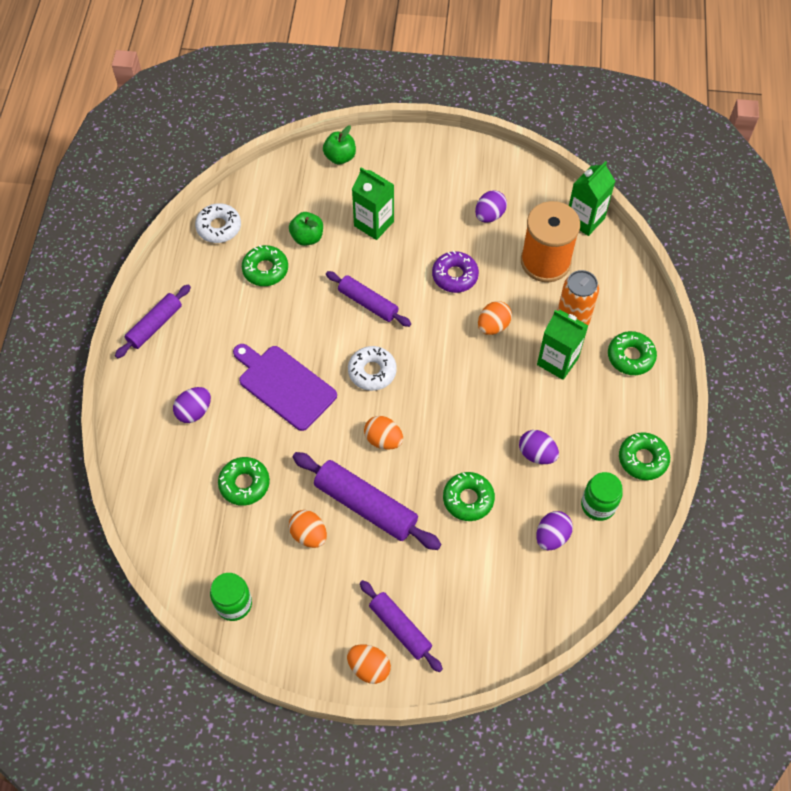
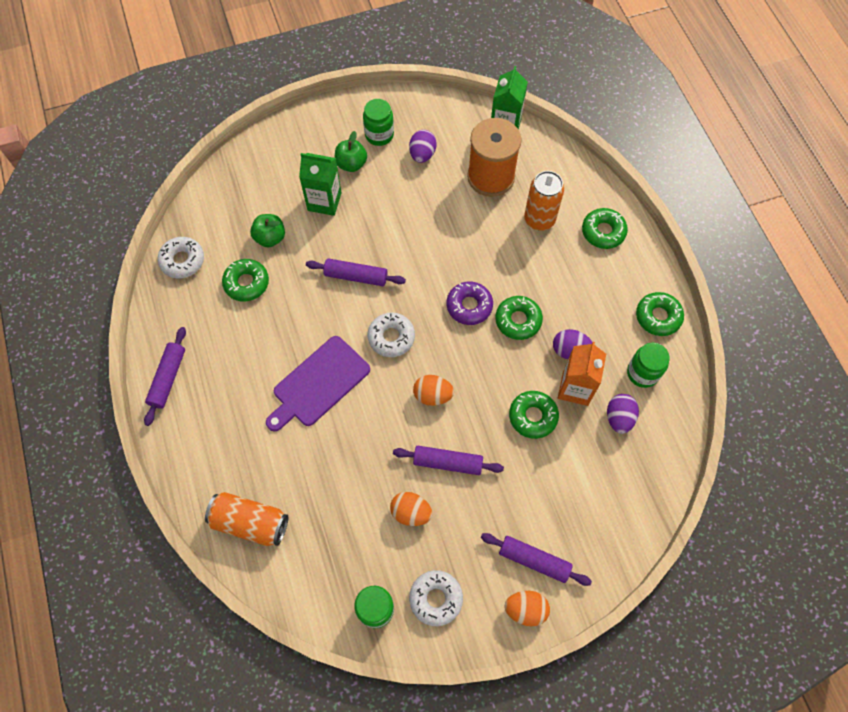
camera: 25 degrees left, 5 degrees up
purple egg [173,387,211,423] -> none
green donut [218,457,270,506] -> green donut moved to [495,296,543,340]
purple cutting board [233,344,337,431] -> purple cutting board turned 60 degrees counterclockwise [266,336,370,432]
purple rolling pin [293,452,441,550] -> purple rolling pin [393,446,504,475], size x0.65
green apple [323,126,356,164] -> green apple moved to [334,131,367,172]
purple donut [432,251,479,293] -> purple donut moved to [447,282,493,325]
orange egg [478,301,512,335] -> none
green carton [537,310,588,380] -> none
none -> orange can [205,492,288,546]
none -> green jar [363,99,394,146]
none -> white donut [409,570,463,626]
none -> orange carton [558,342,606,406]

